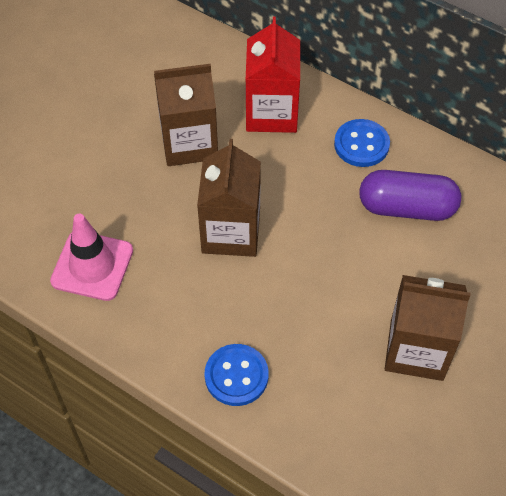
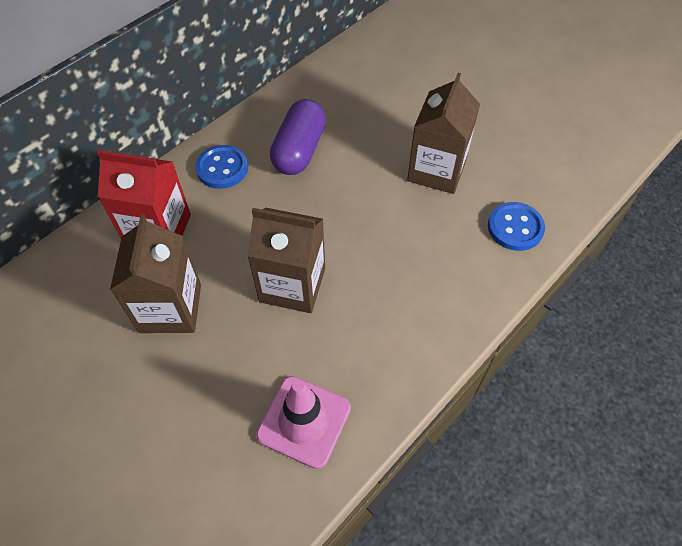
camera: 80 degrees left, 0 degrees up
blue button [204,344,269,406] -> blue button moved to [488,202,545,251]

